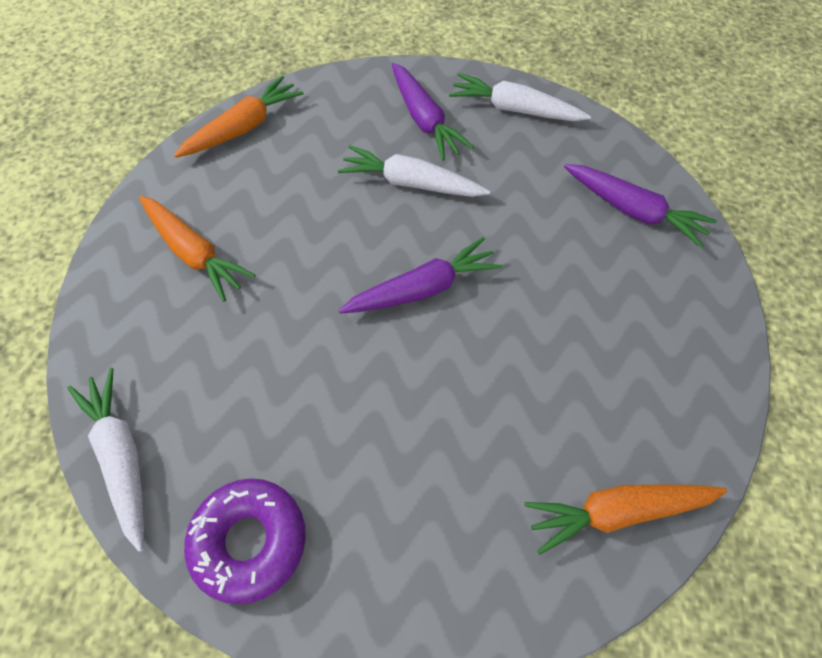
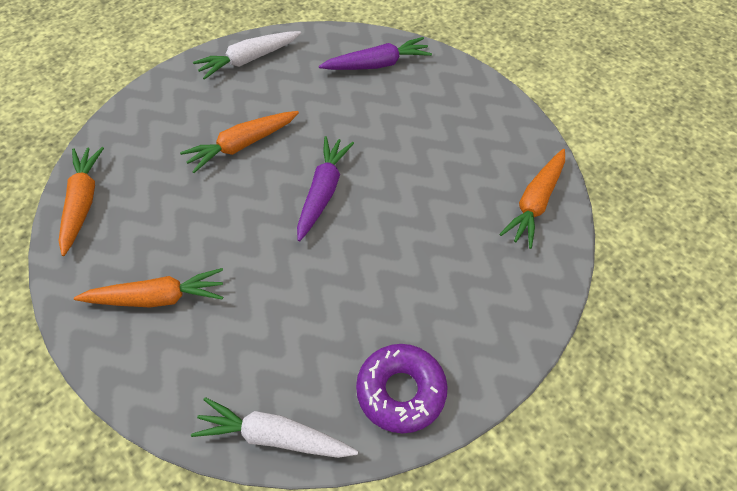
camera: 50 degrees left, 5 degrees down
white carrot [338,145,490,197] -> orange carrot [180,111,299,173]
purple carrot [392,62,474,161] -> none

